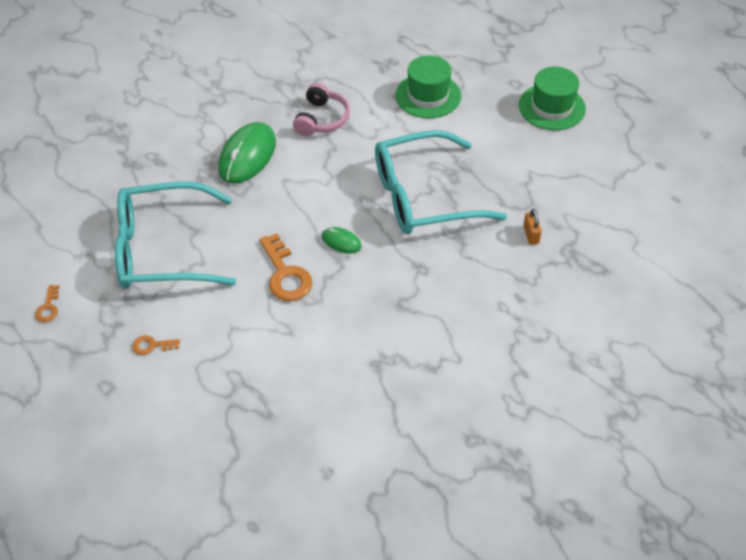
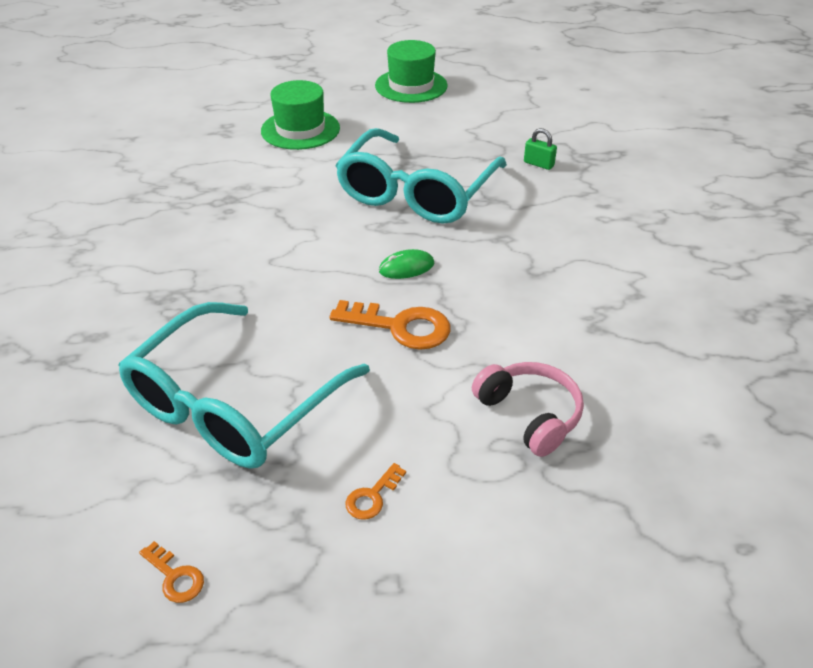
camera: 50 degrees left, 10 degrees down
green mouse [218,122,276,184] -> none
pink headphones [293,83,350,136] -> pink headphones moved to [472,362,584,457]
orange padlock [523,209,542,245] -> green padlock [524,128,557,170]

